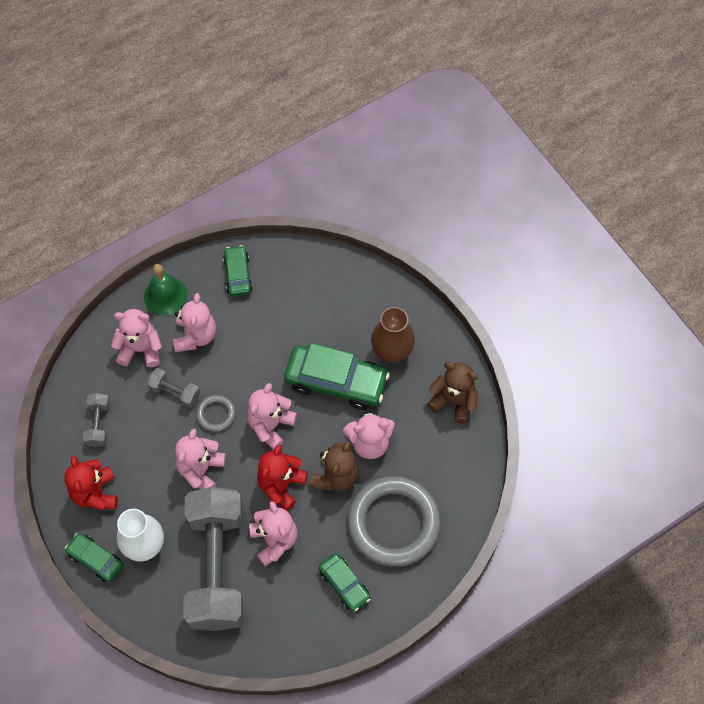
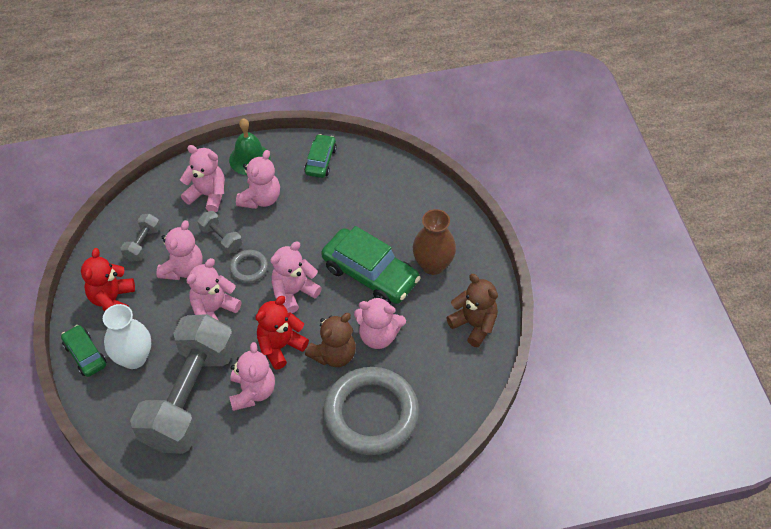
camera: 20 degrees right, 10 degrees down
green car [319,554,370,611] -> none
none -> pink teddy bear [156,220,202,280]

